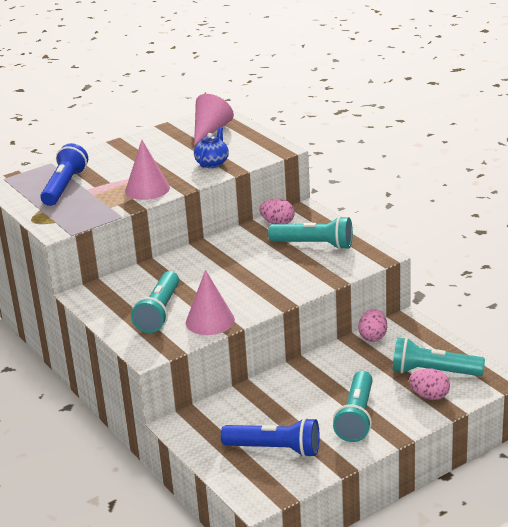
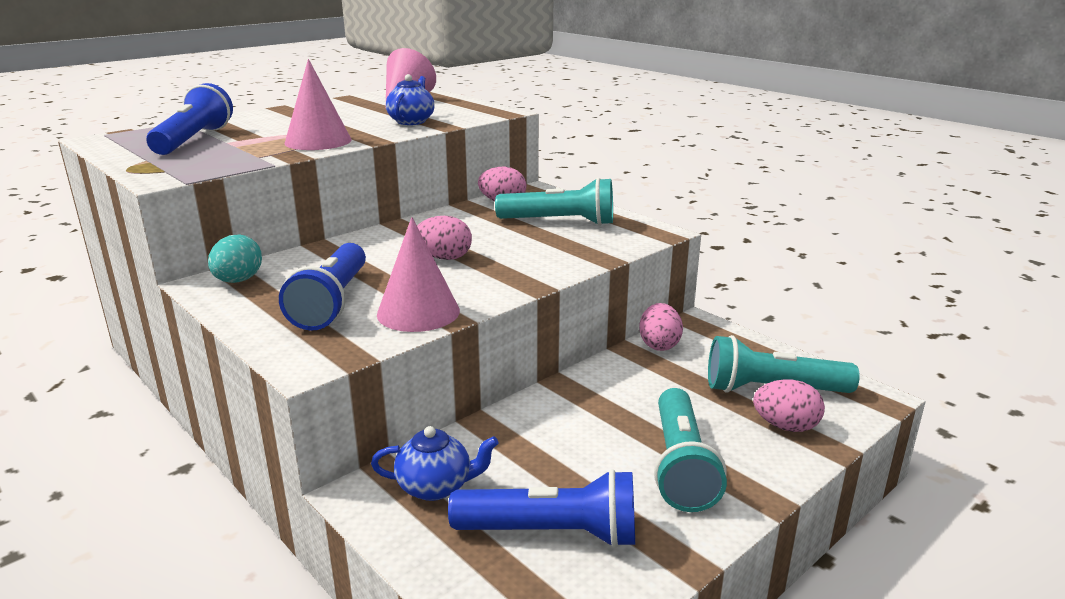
camera: 10 degrees left, 5 degrees down
turquoise flashlight [131,271,179,333] -> blue flashlight [279,243,366,331]
none -> turquoise egg [208,234,262,283]
none -> blue teapot [371,426,499,501]
none -> pink egg [417,216,472,260]

